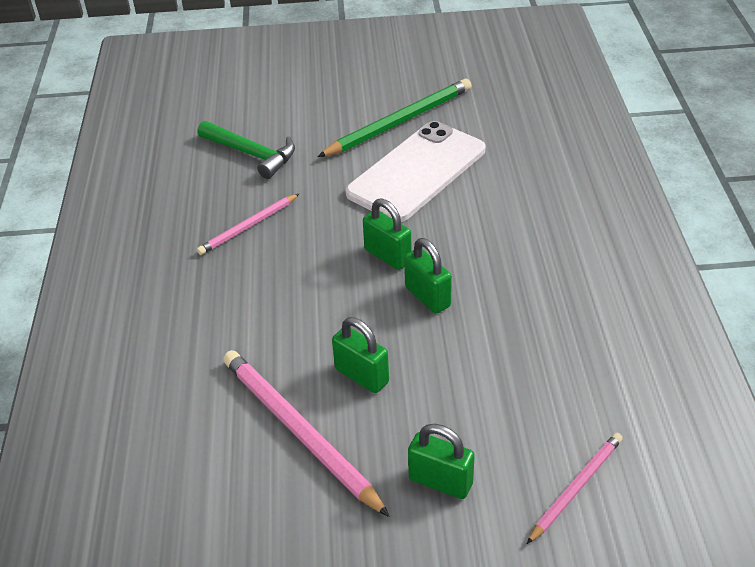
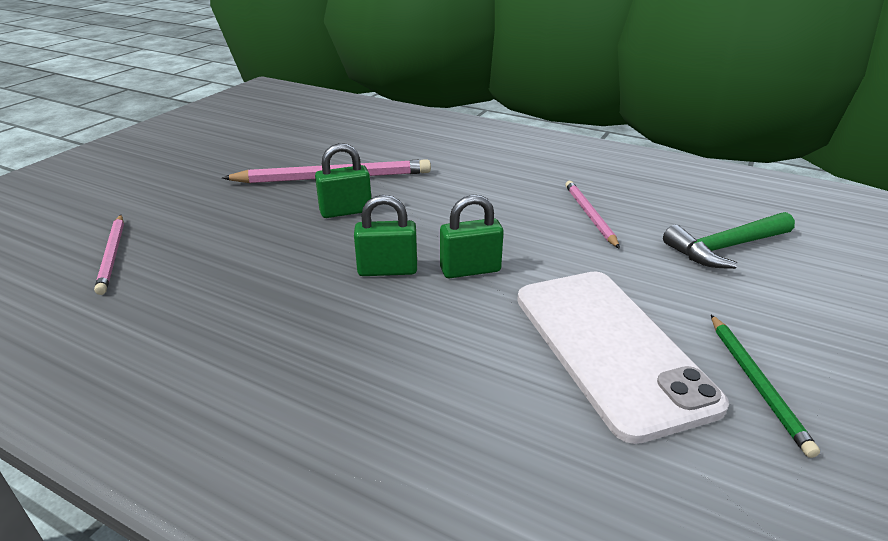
camera: 120 degrees right, 10 degrees down
green pencil [317,79,472,157] -> green pencil [711,315,820,458], size x0.59
green padlock [408,424,475,499] -> none

